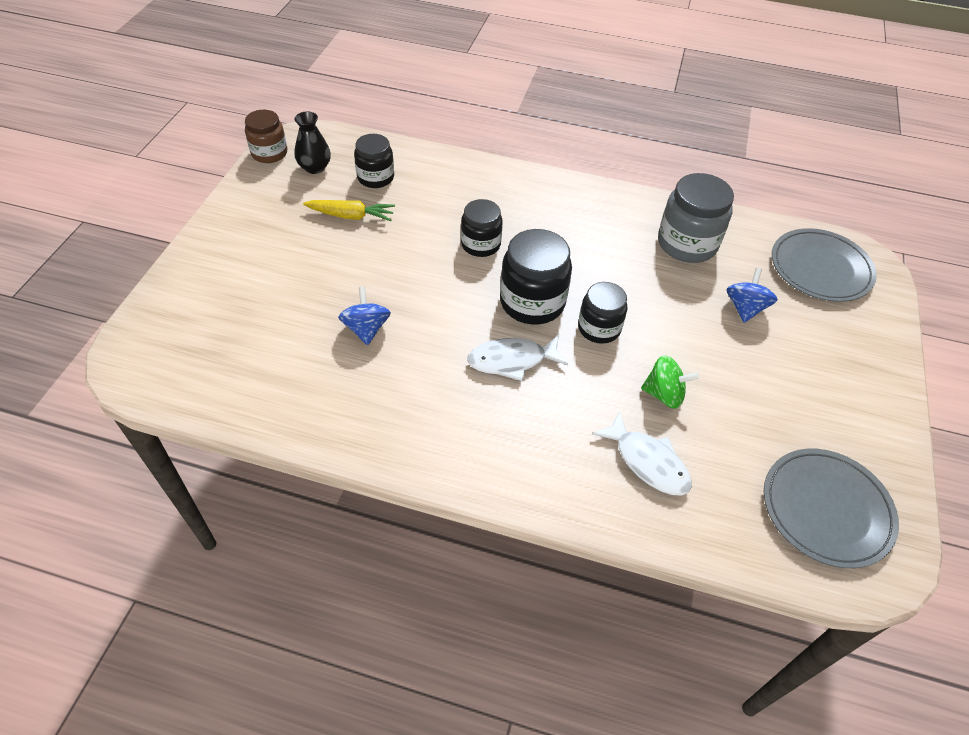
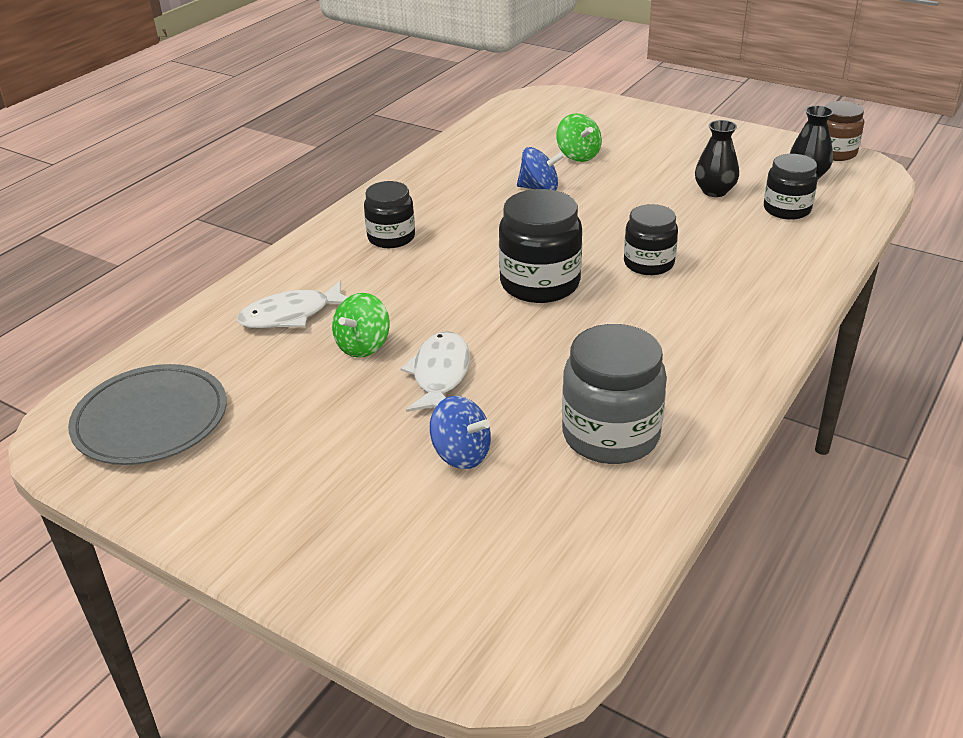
camera: 110 degrees right, 15 degrees down
yellow carrot [303,200,395,221] -> black vase [695,120,739,197]
white fish [467,335,568,381] -> white fish moved to [401,331,470,412]
black jar [578,282,627,344] -> black jar moved to [364,181,415,248]
grey plate [772,228,877,302] -> none
none -> green spinning top [556,113,602,162]

